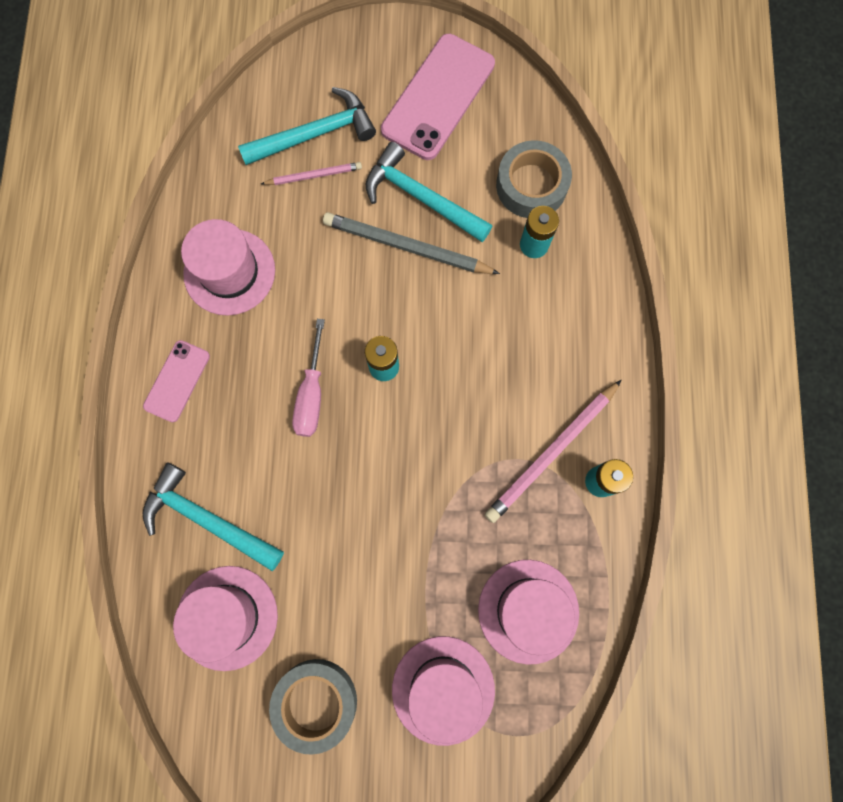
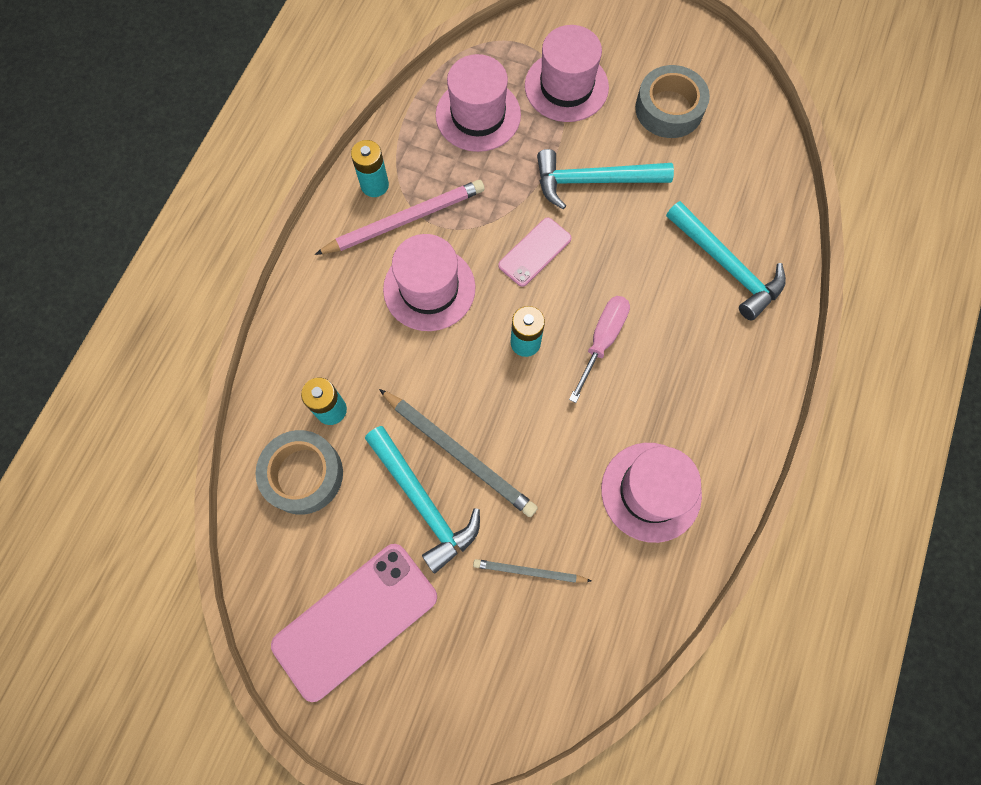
camera: 160 degrees left, 5 degrees down
pink phone [143,340,210,422] -> pink phone moved to [498,217,572,287]
pink hat [173,566,278,671] -> pink hat moved to [383,234,476,331]
turquoise hammer [238,87,376,165] -> turquoise hammer moved to [537,149,674,209]
pink pencil [261,162,362,185] -> grey pencil [473,559,591,583]

